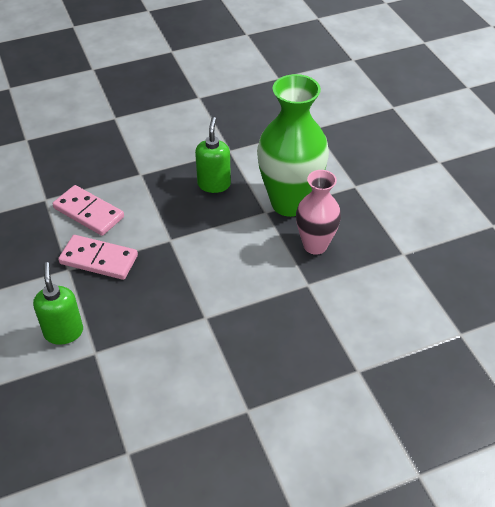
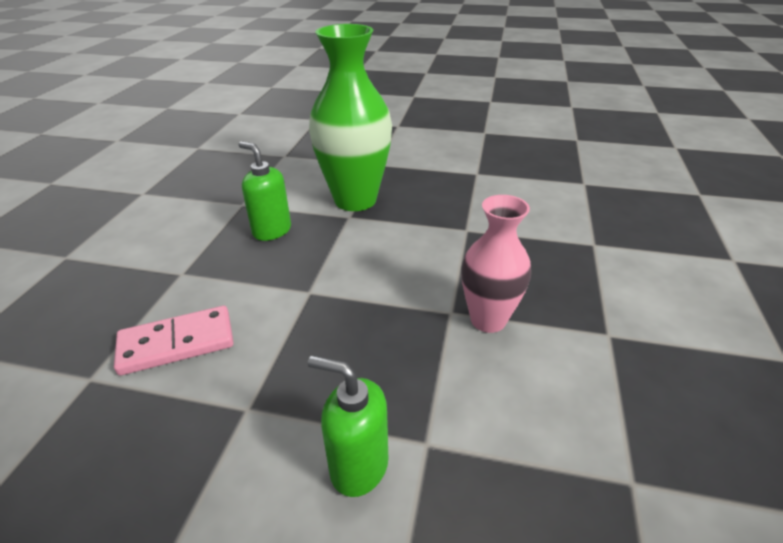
camera: 55 degrees left, 10 degrees down
pink domino [58,235,138,280] -> none
pink vase [296,170,341,255] -> pink vase moved to [461,195,531,333]

